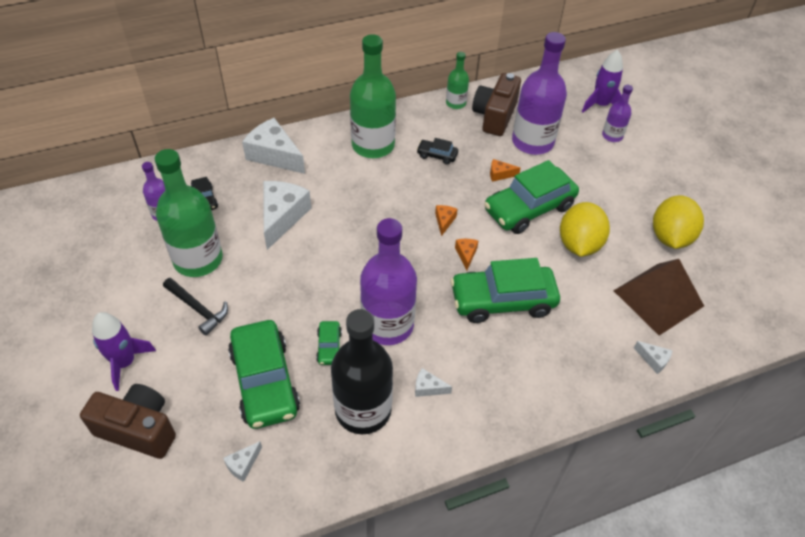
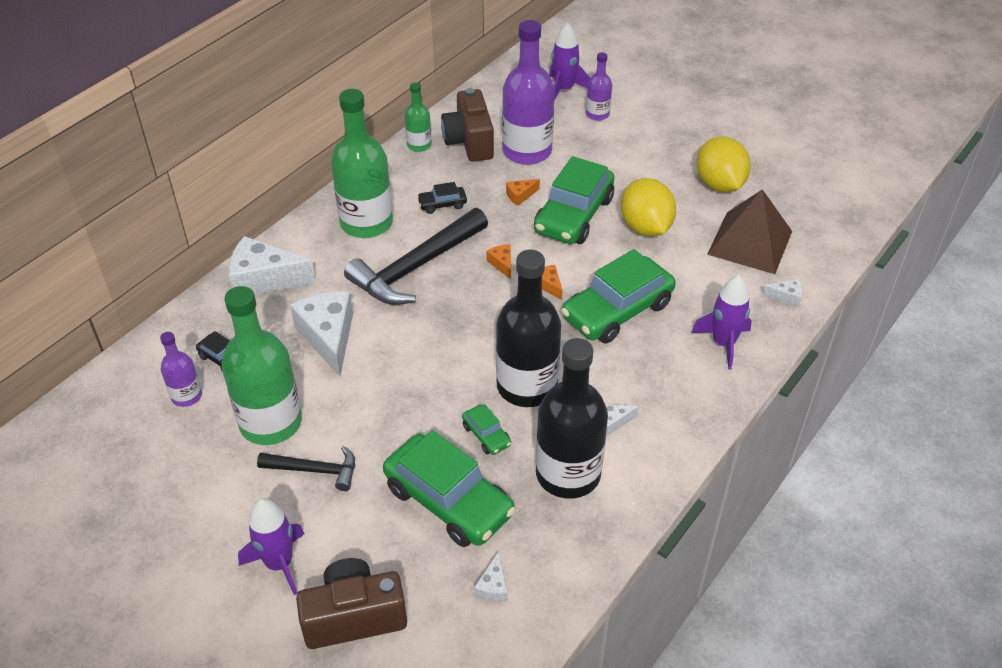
camera: 30 degrees left, 5 degrees down
purple bottle [360,218,417,345] -> black bottle [496,250,561,407]
none -> black hammer [344,208,488,305]
none -> purple rocket [691,275,752,369]

